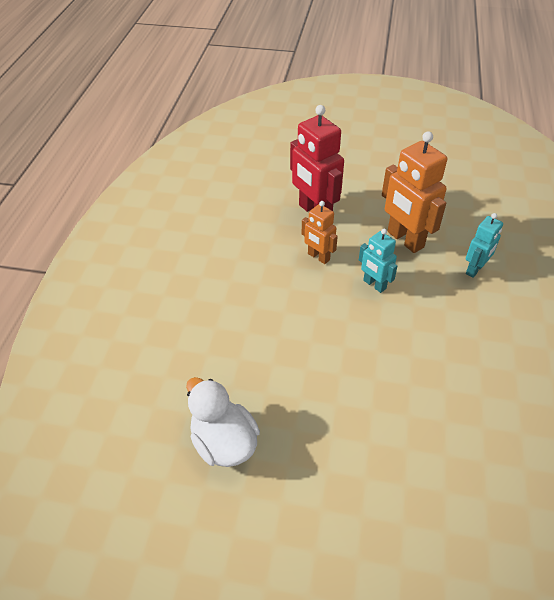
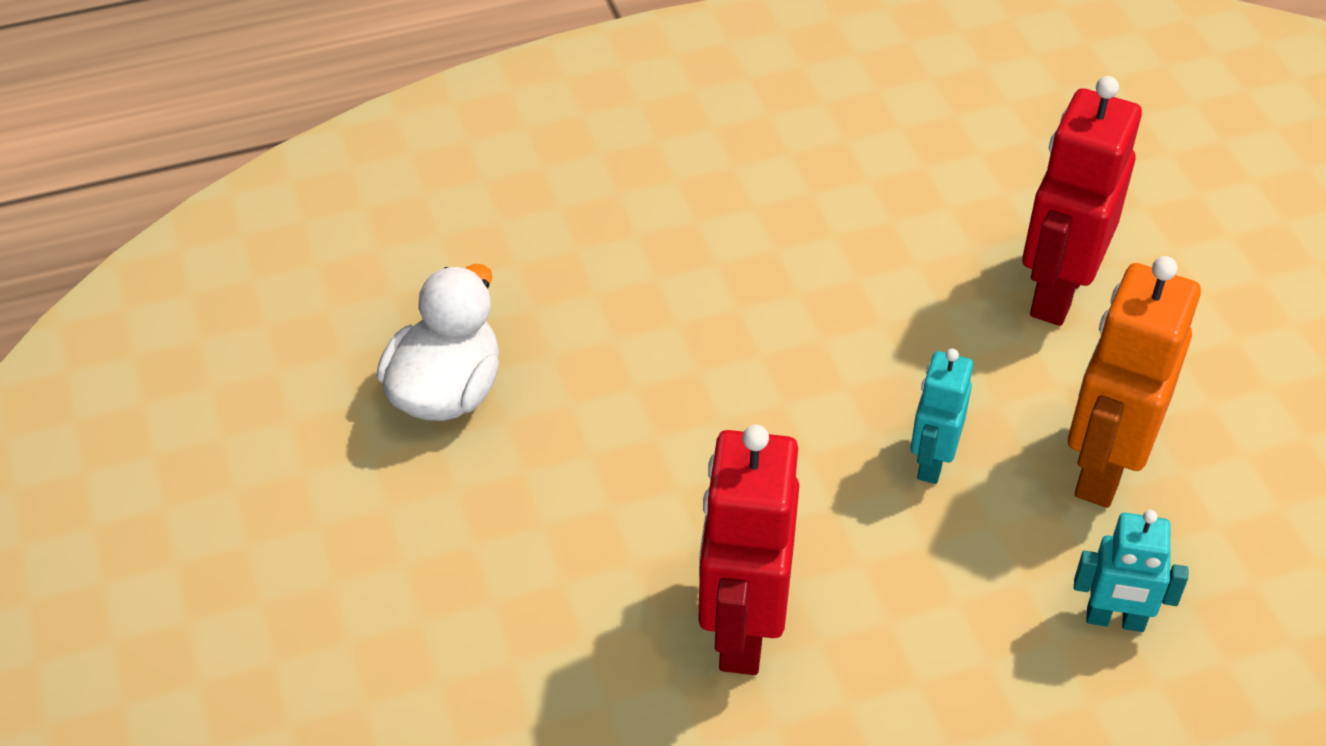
camera: 60 degrees right, 0 degrees up
orange robot [302,201,338,264] -> none
none -> red robot [698,425,799,675]

